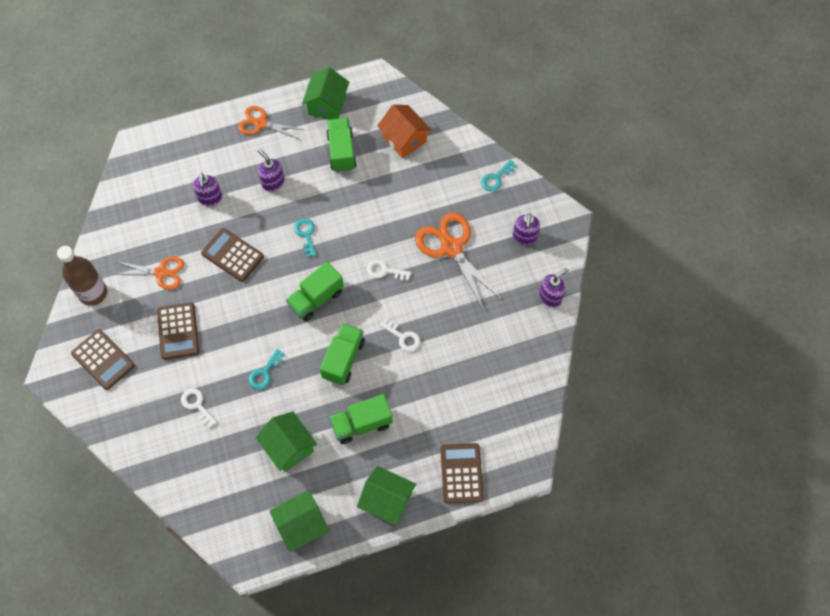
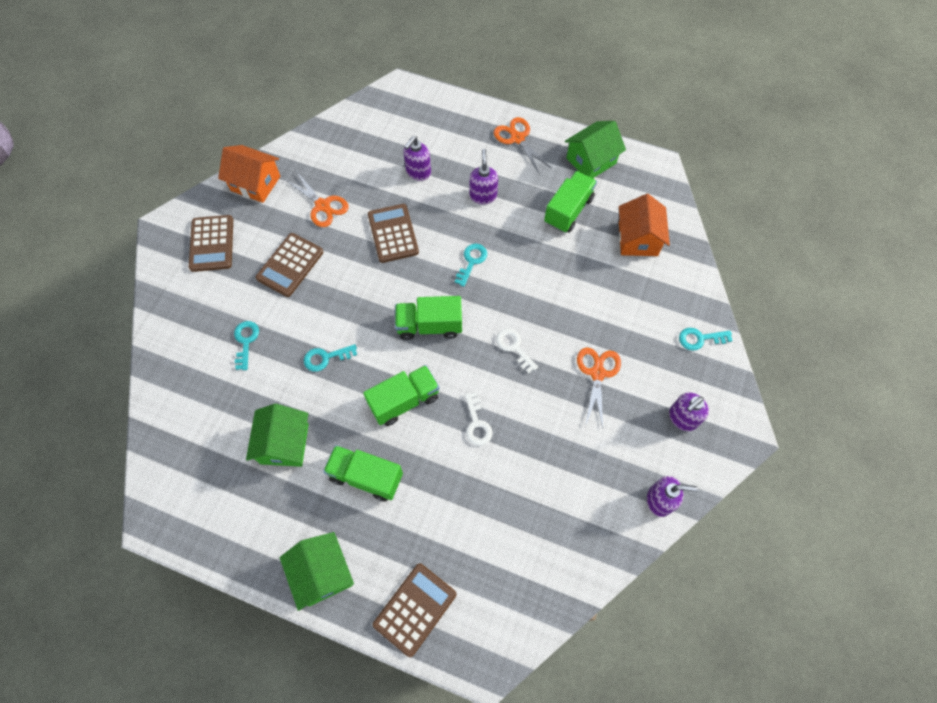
camera: 40 degrees right, 0 degrees up
brown bottle [57,246,107,306] -> orange house [218,145,280,203]
white key [181,388,217,428] -> turquoise key [234,321,259,370]
green house [269,490,329,552] -> none
orange scissors [415,212,502,311] -> orange scissors [577,347,621,428], size x0.62

